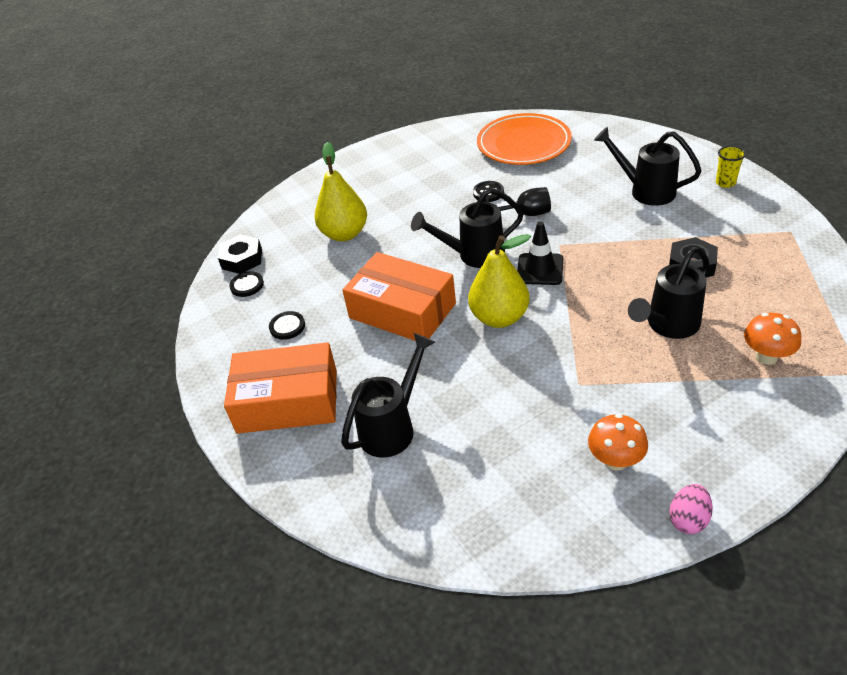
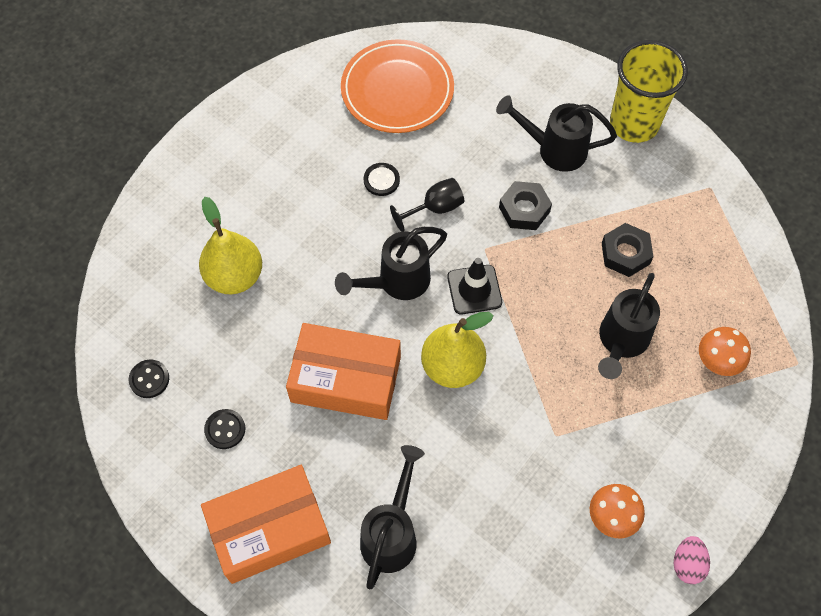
camera: 25 degrees left, 20 degrees up
black nut [218,235,262,274] -> black nut moved to [499,181,552,230]
yellow cup [716,146,746,188] -> yellow cup [610,40,688,143], size x2.34

